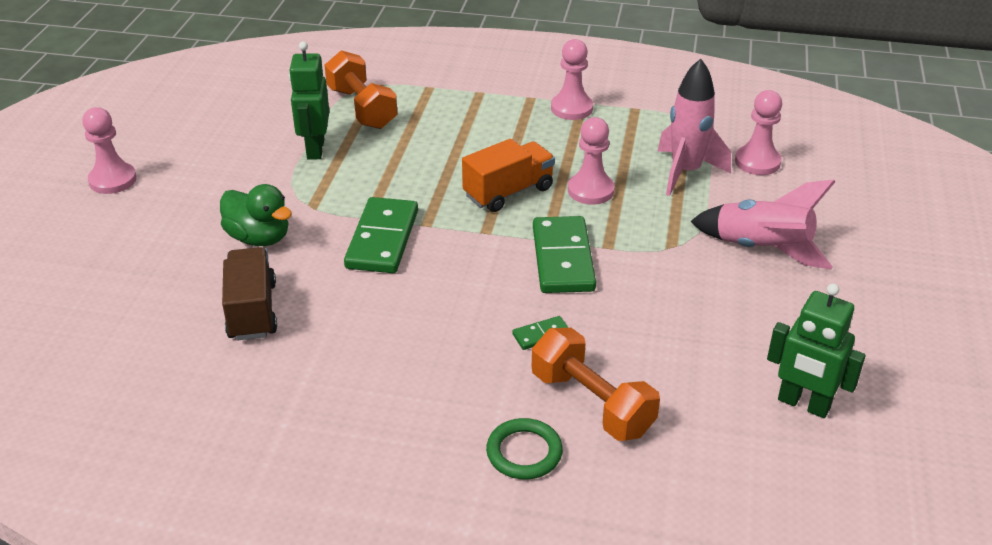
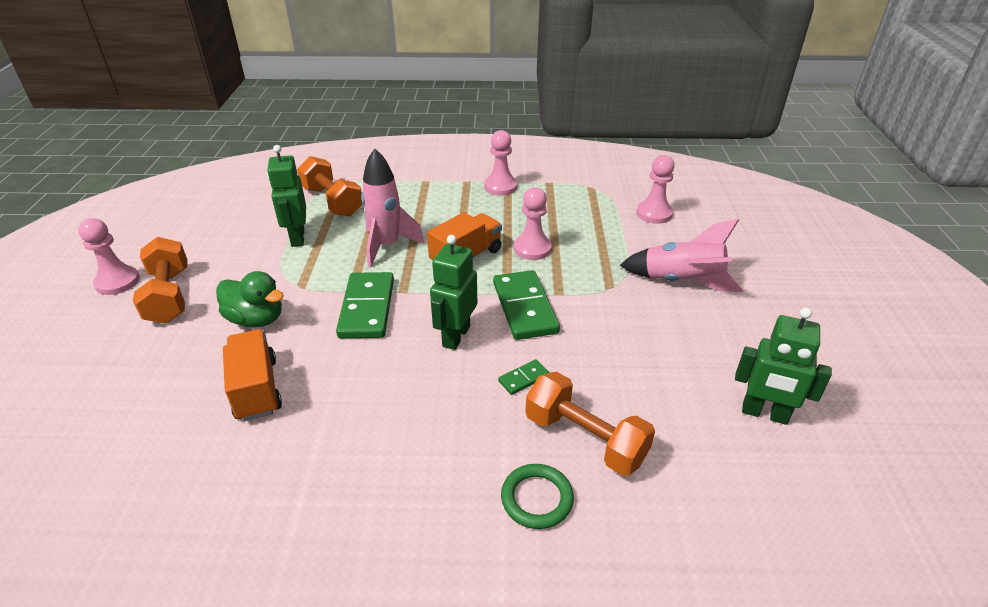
camera: 10 degrees left, 0 degrees up
brown truck [222,247,277,340] -> orange truck [223,329,282,421]
pink rocket [658,59,731,196] -> pink rocket moved to [361,148,425,268]
none -> orange dumbbell [133,237,188,324]
none -> green robot [430,235,477,350]

